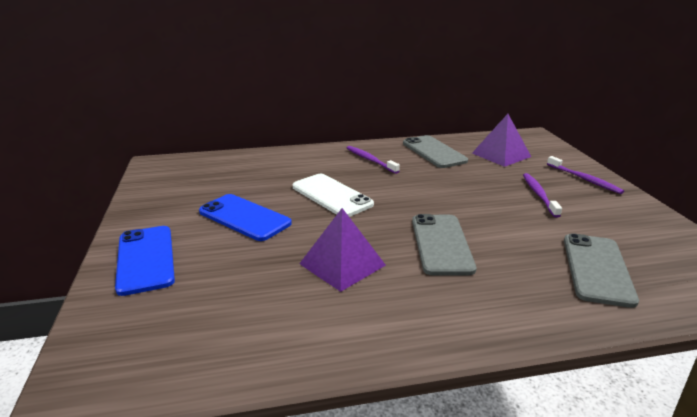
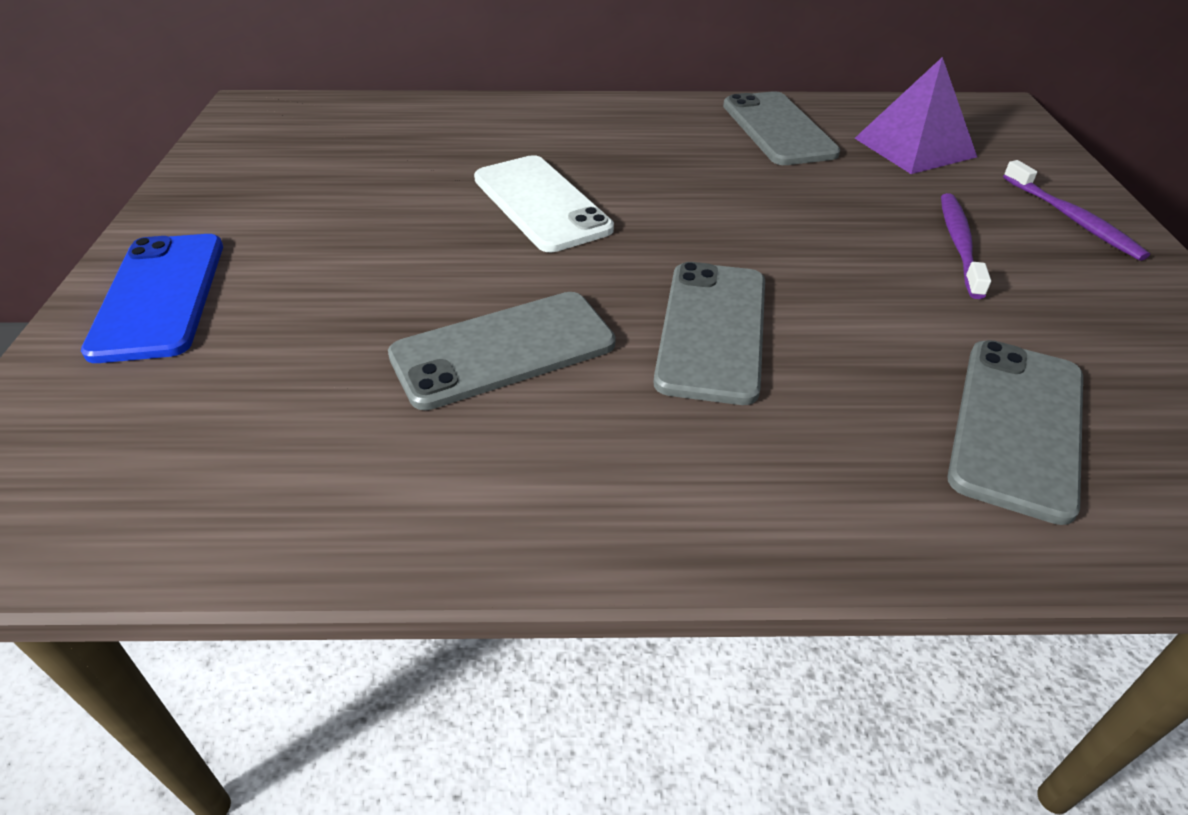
camera: 10 degrees right, 15 degrees up
blue phone [199,194,292,241] -> none
purple pyramid [299,208,386,292] -> grey phone [388,292,616,410]
purple toothbrush [347,146,400,174] -> none

